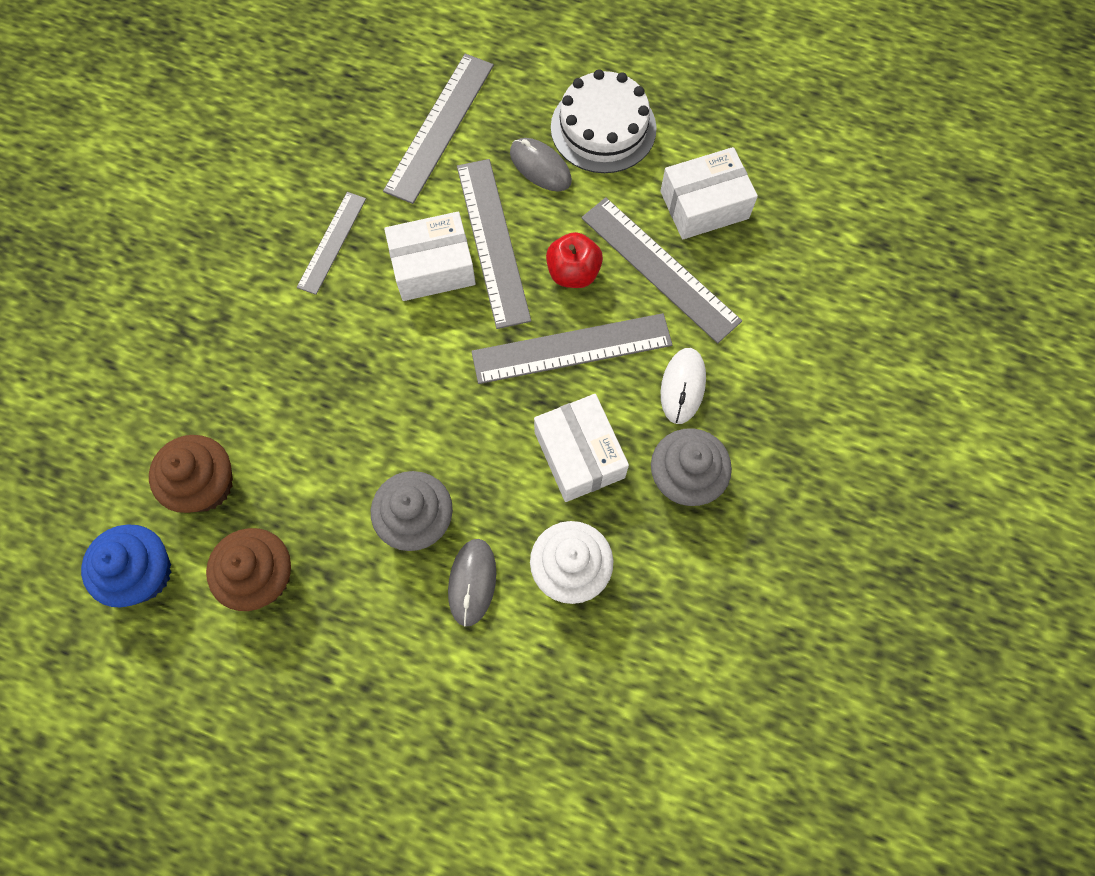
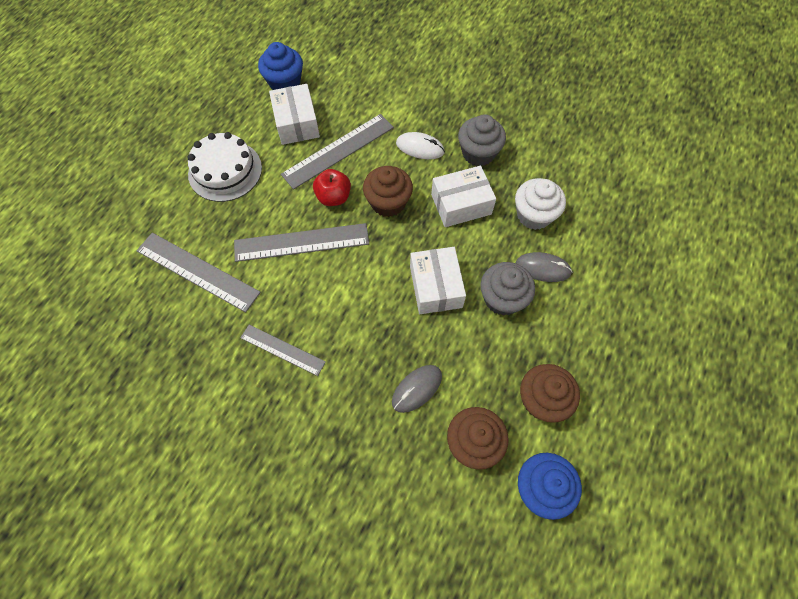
camera: 85 degrees left, 5 degrees down
white box [384,212,476,301] -> white box moved to [410,247,466,314]
grey ruler [471,313,672,384] -> brown cupcake [363,166,413,217]
grey mouse [510,138,572,191] -> grey mouse moved to [392,365,442,413]
none -> blue cupcake [258,42,303,90]

